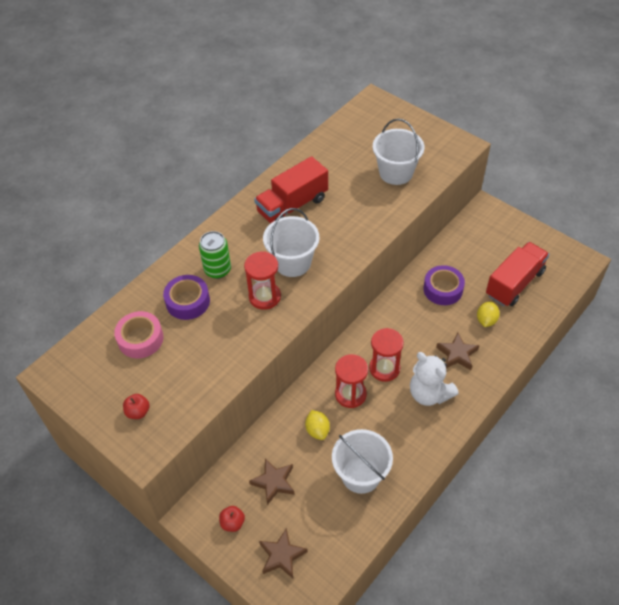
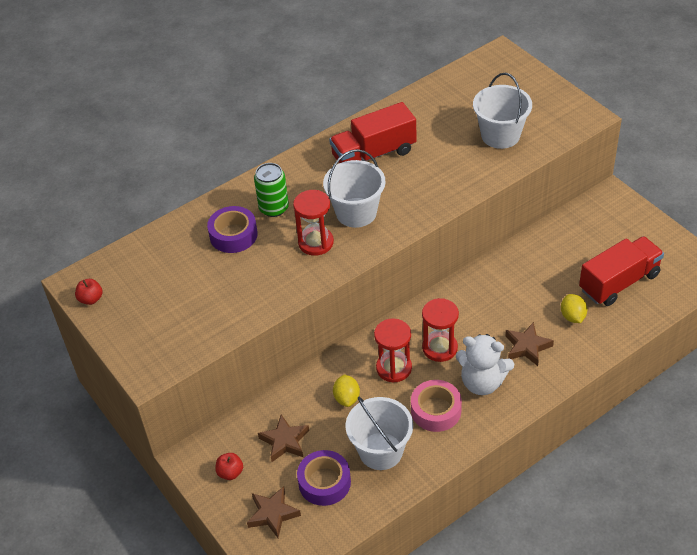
camera: 15 degrees right, 5 degrees down
pink tape [114,311,164,358] -> pink tape moved to [411,380,462,432]
red apple [123,394,150,419] -> red apple moved to [75,279,102,305]
white teddy bear [410,352,458,406] -> white teddy bear turned 45 degrees counterclockwise [456,334,514,395]
purple tape [423,265,465,305] -> purple tape moved to [297,450,351,506]
yellow lemon [477,301,500,327] -> yellow lemon turned 45 degrees counterclockwise [561,294,587,323]

